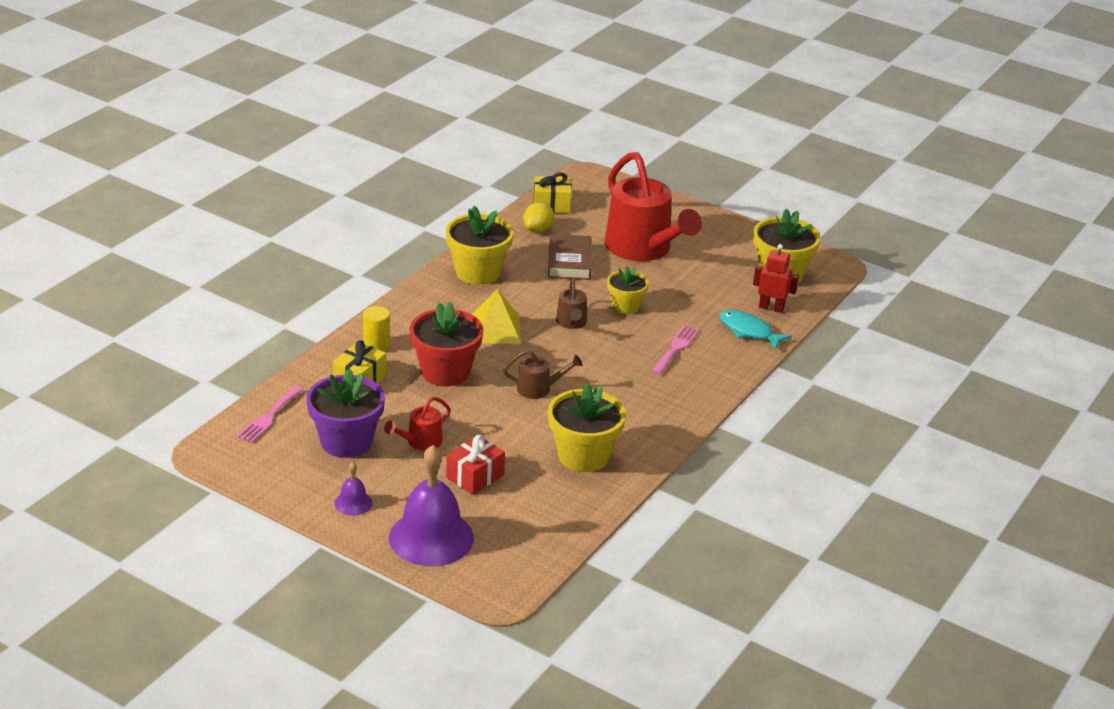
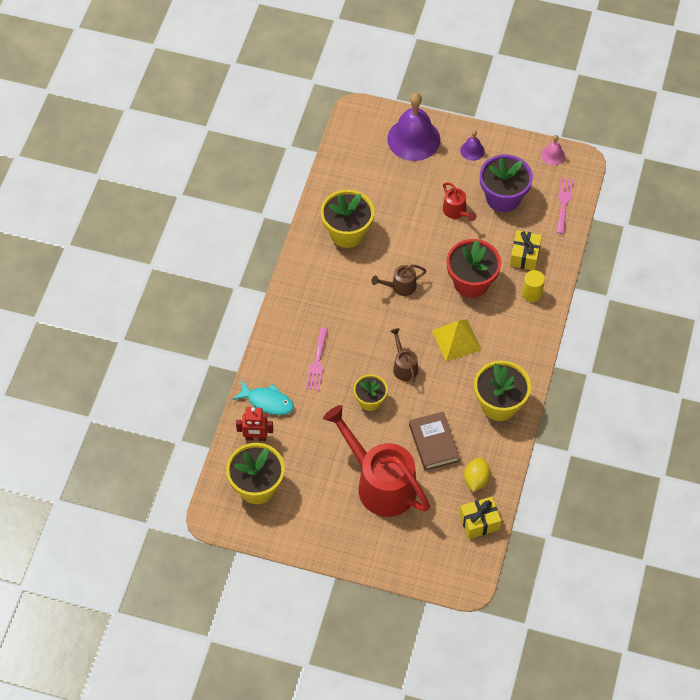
camera: 165 degrees right, 25 degrees up
red watering can [384,397,451,451] -> red watering can turned 120 degrees clockwise [443,182,477,221]
red gift [446,435,505,495] -> none
none -> pink bell [541,135,565,165]

